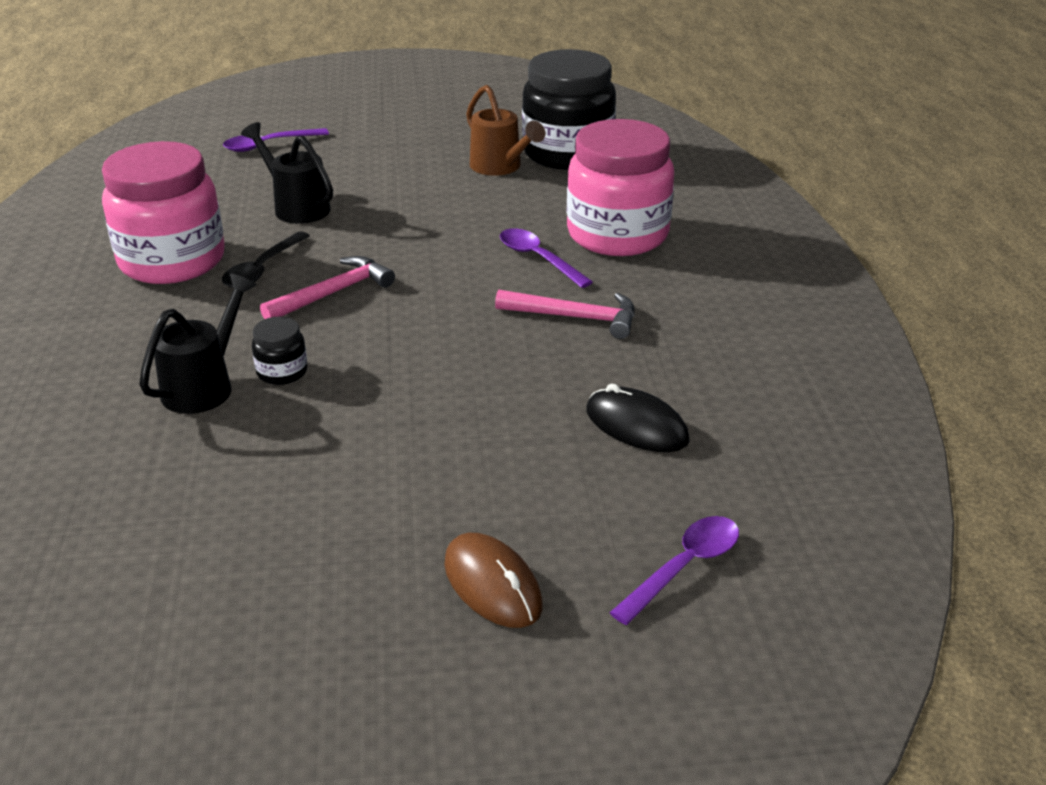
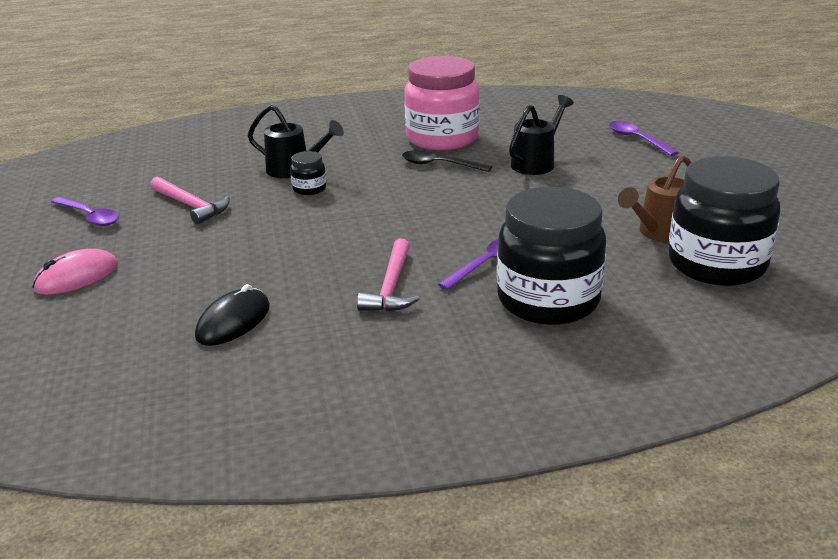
camera: 85 degrees right, 5 degrees down
pink hammer [260,256,395,319] -> pink hammer moved to [150,177,230,224]
brown mouse [444,533,542,628] -> pink mouse [32,249,118,295]
pink jar [567,119,674,256] -> black jar [497,187,606,325]
purple spoon [609,516,739,625] -> purple spoon moved to [51,197,119,226]

